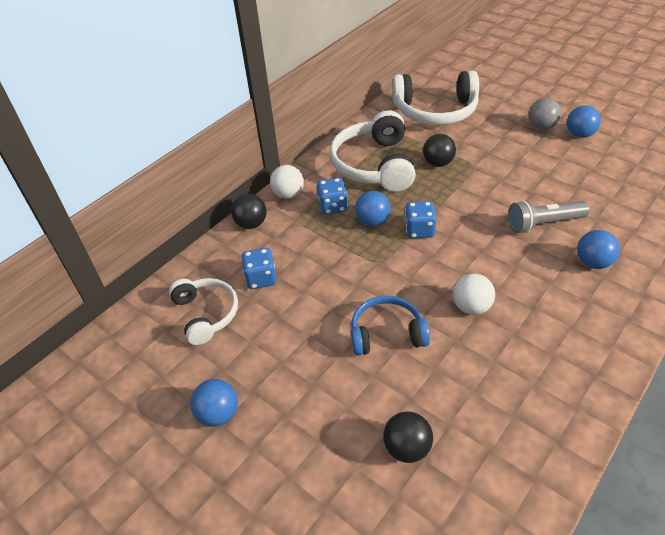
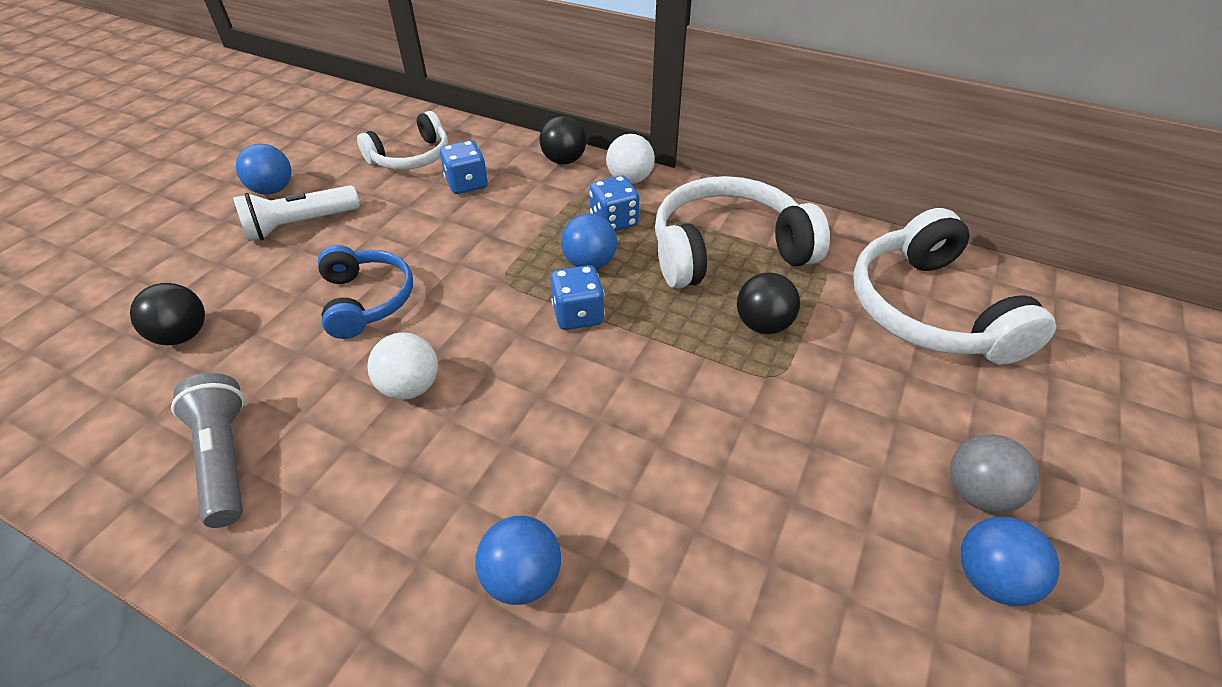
camera: 75 degrees right, 0 degrees up
grey flashlight [508,200,590,233] -> grey flashlight moved to [171,373,244,528]
none -> white flashlight [233,185,360,241]

